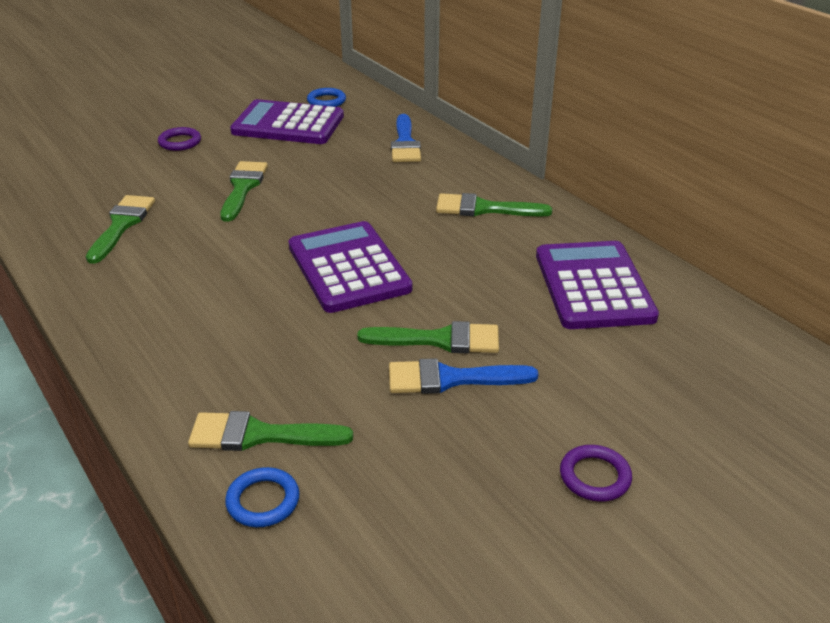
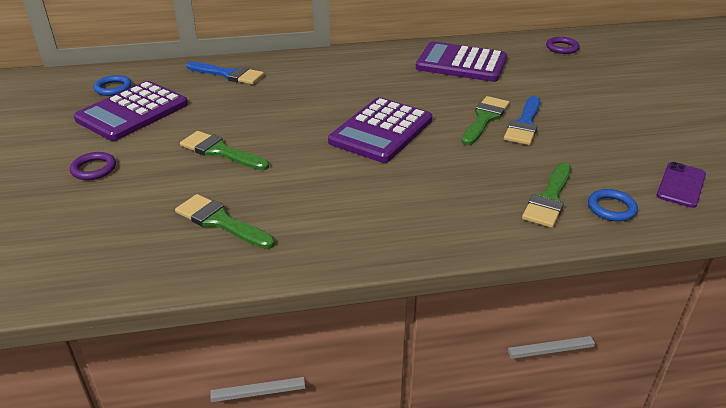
camera: 65 degrees left, 0 degrees up
purple calculator [288,221,412,313] -> purple calculator turned 60 degrees counterclockwise [328,97,432,163]
green brush [436,193,552,217] -> none
purple ring [560,445,632,502] -> purple ring moved to [546,37,580,54]
none -> purple phone [657,162,706,208]

